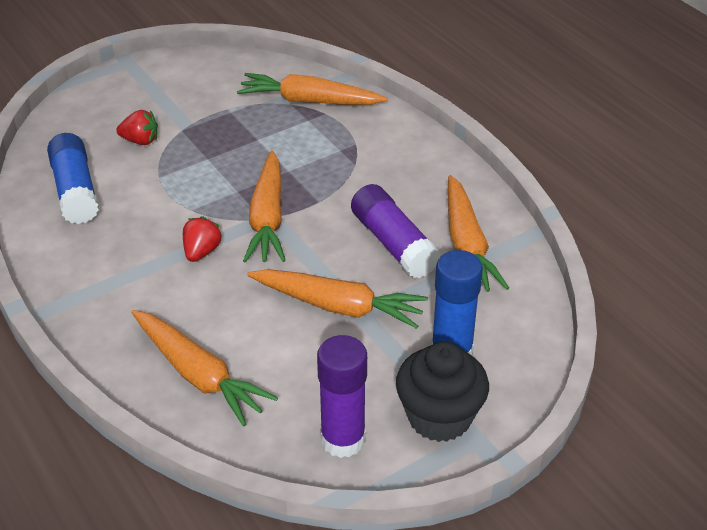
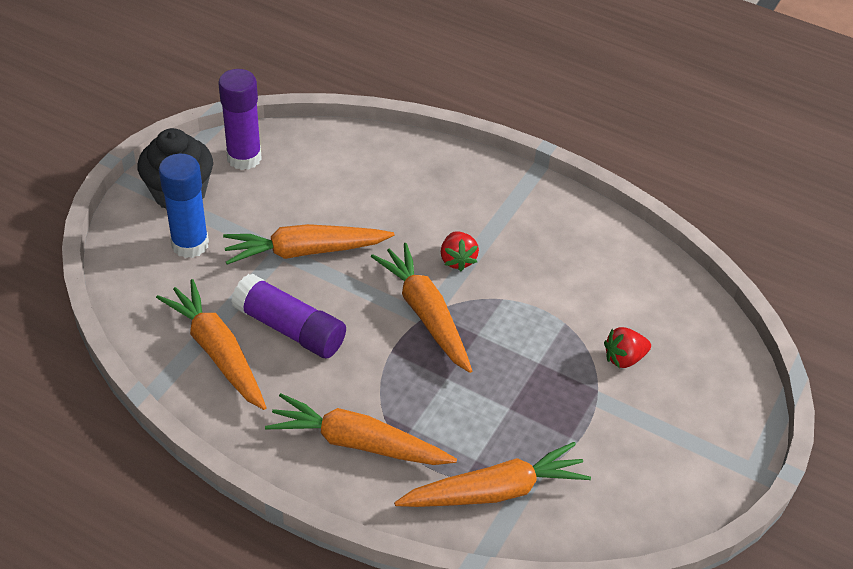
camera: 150 degrees right, 5 degrees up
blue glue stick [47,133,99,224] -> none
orange carrot [131,310,278,426] -> orange carrot moved to [265,393,457,465]

